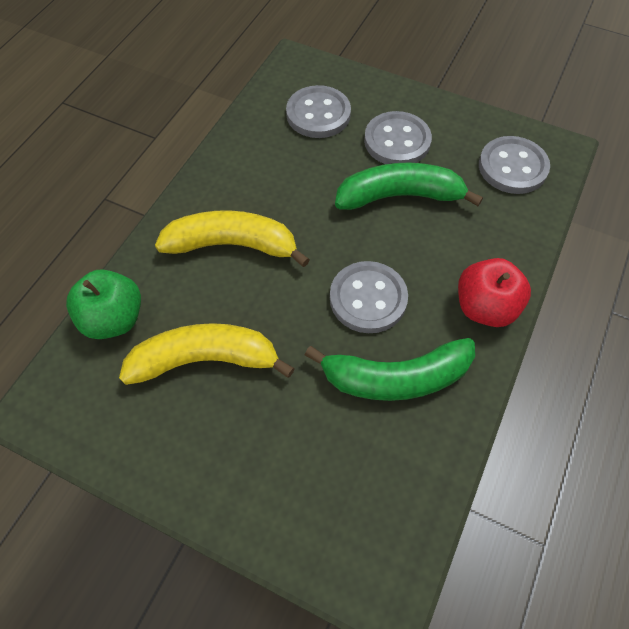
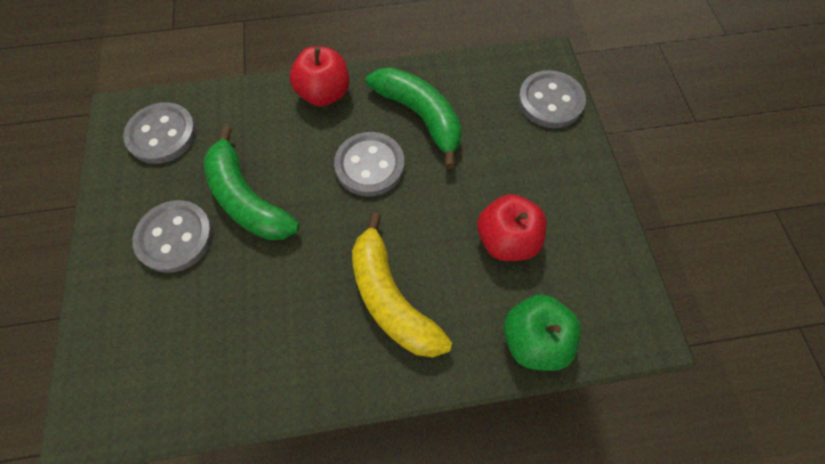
camera: 125 degrees left, 5 degrees up
yellow banana [119,323,295,385] -> red apple [477,194,547,261]
grey button [286,85,351,138] -> grey button moved to [518,70,586,128]

